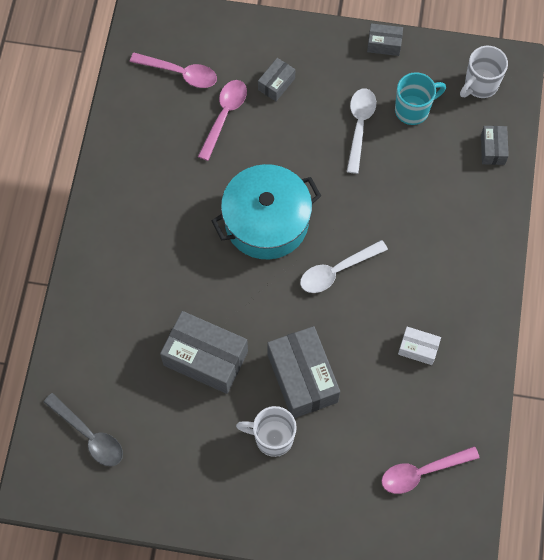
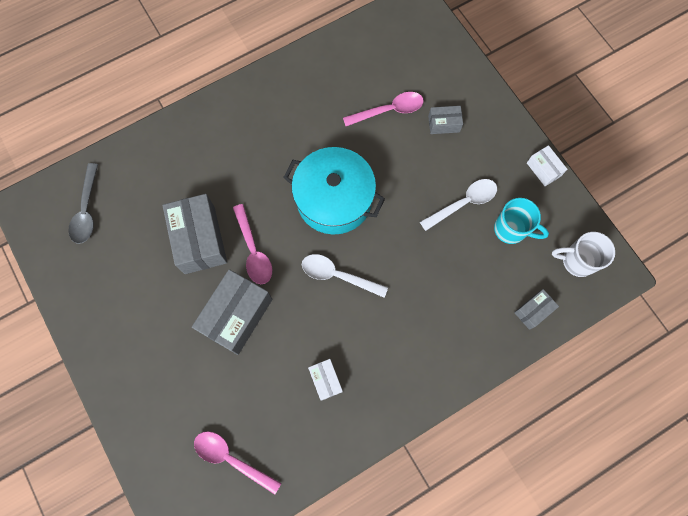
camera: 50 degrees right, 5 degrees up
pink spoon [130,53,217,88] -> pink spoon moved to [233,204,272,284]
white mug [236,406,297,457] -> none
grey box [367,23,403,56] -> white box [527,145,567,186]

